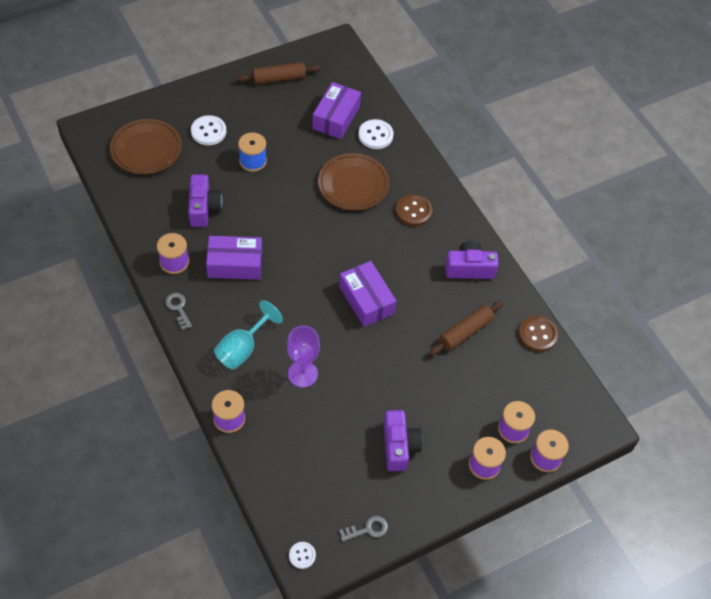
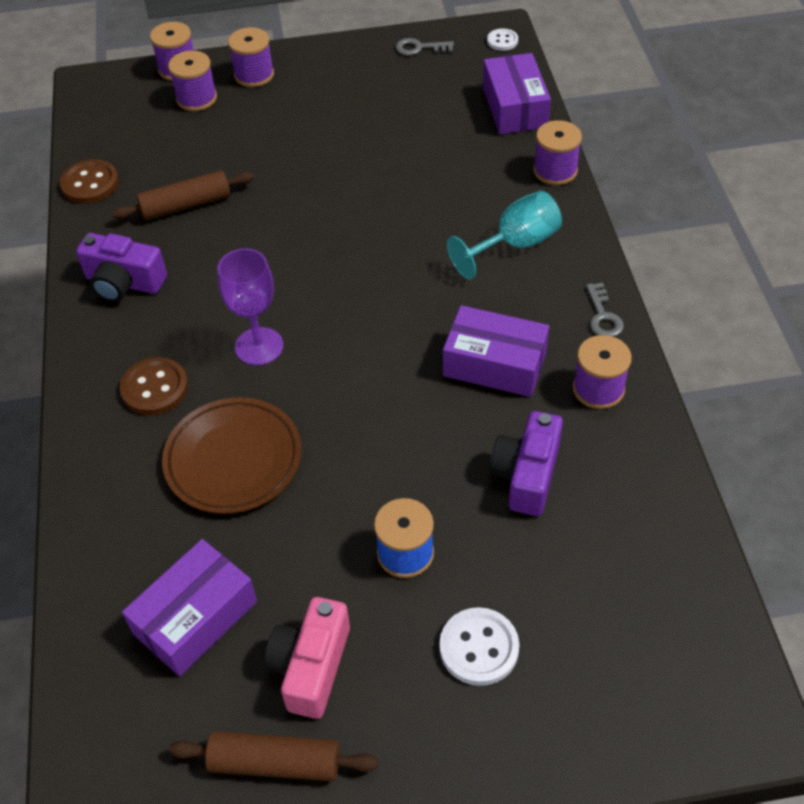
camera: 155 degrees left, 5 degrees down
brown plate [110,119,182,174] -> none
purple goblet [287,326,320,388] -> purple goblet moved to [218,248,283,366]
purple box [339,261,397,327] -> purple box moved to [483,53,551,134]
white button [358,119,393,149] -> none
purple camera [384,410,422,471] -> none
none -> pink camera [264,597,350,719]

